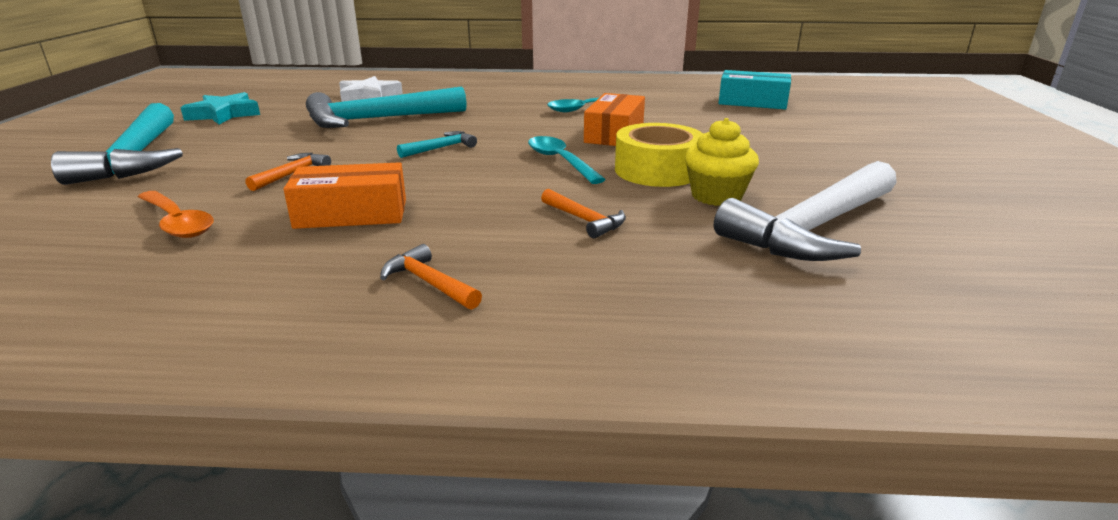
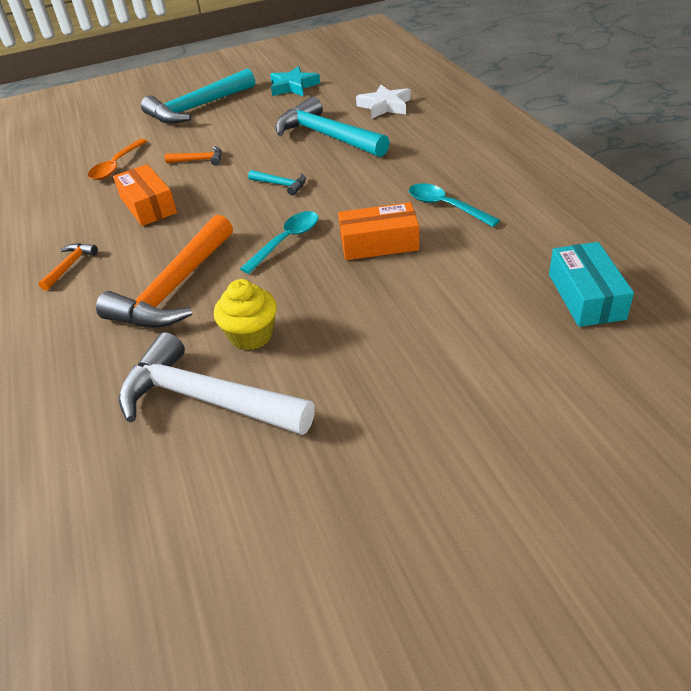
camera: 70 degrees right, 15 degrees up
orange hammer [541,189,626,238] -> orange hammer [96,215,233,328], size x2.27
yellow tape [615,123,703,187] -> none

